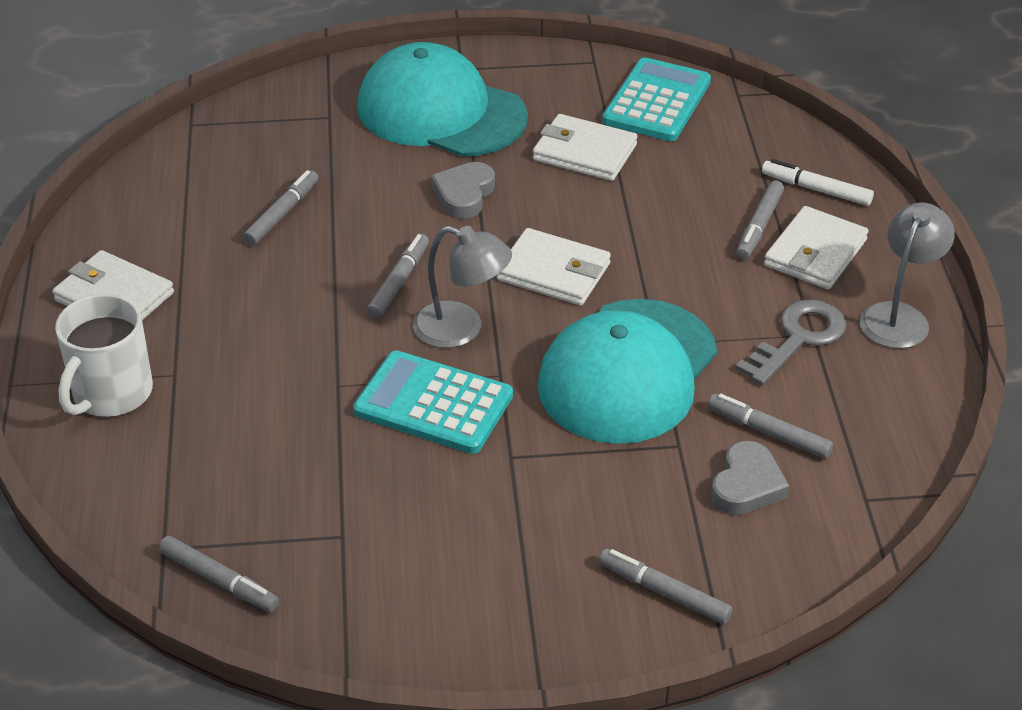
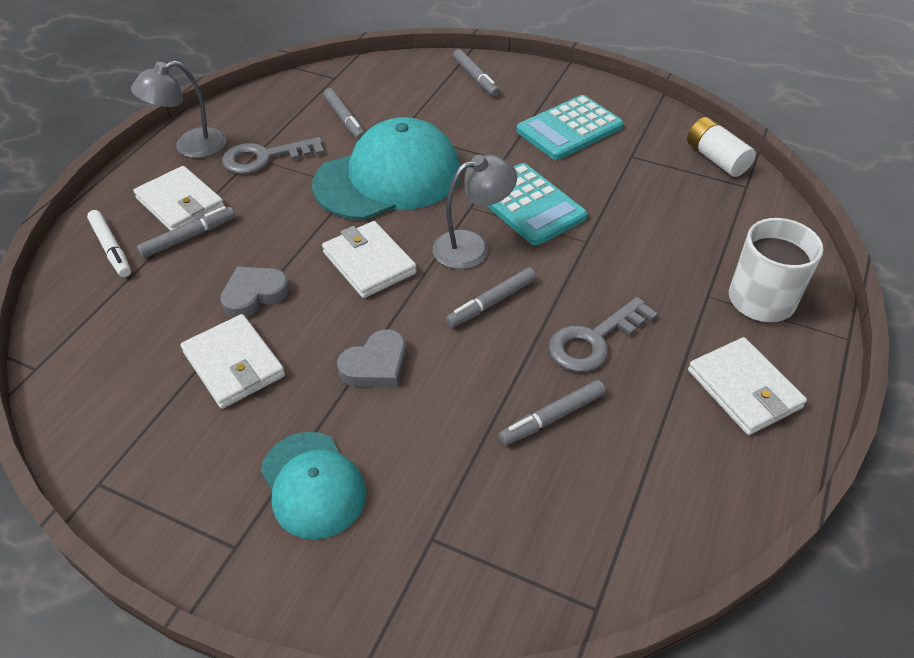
camera: 150 degrees left, 5 degrees up
grey marker [159,536,279,612] -> white battery [687,117,756,177]
turquoise cap [357,42,528,157] -> turquoise cap [261,432,366,539], size x0.59
grey lamp [413,226,512,348] -> grey lamp turned 105 degrees clockwise [433,155,517,269]
turquoise calculator [602,57,711,141] -> turquoise calculator moved to [516,95,624,160]
grey heart [711,441,789,515] -> grey heart moved to [220,267,290,318]
white wallet [764,206,869,290] -> white wallet turned 75 degrees clockwise [133,166,224,231]
none -> grey key [549,297,658,372]

